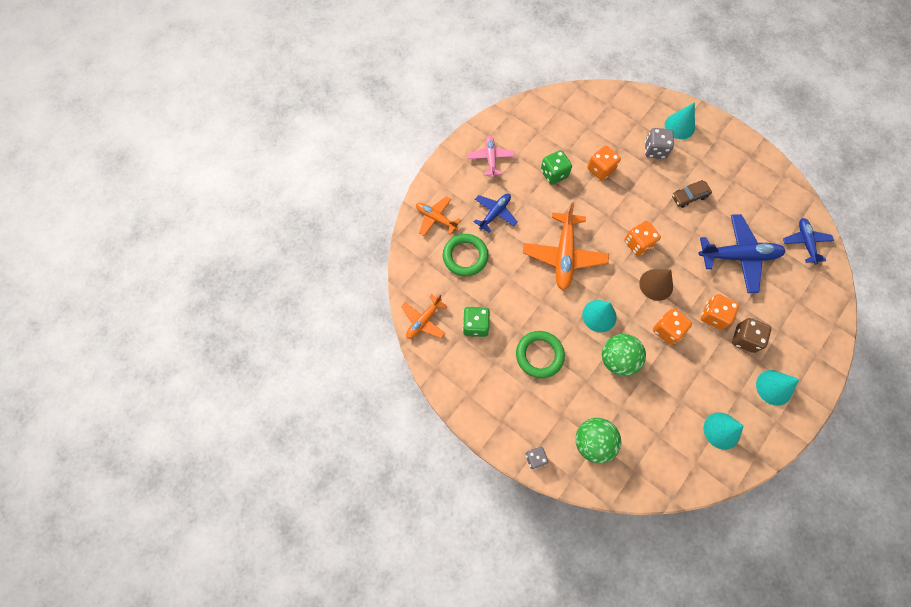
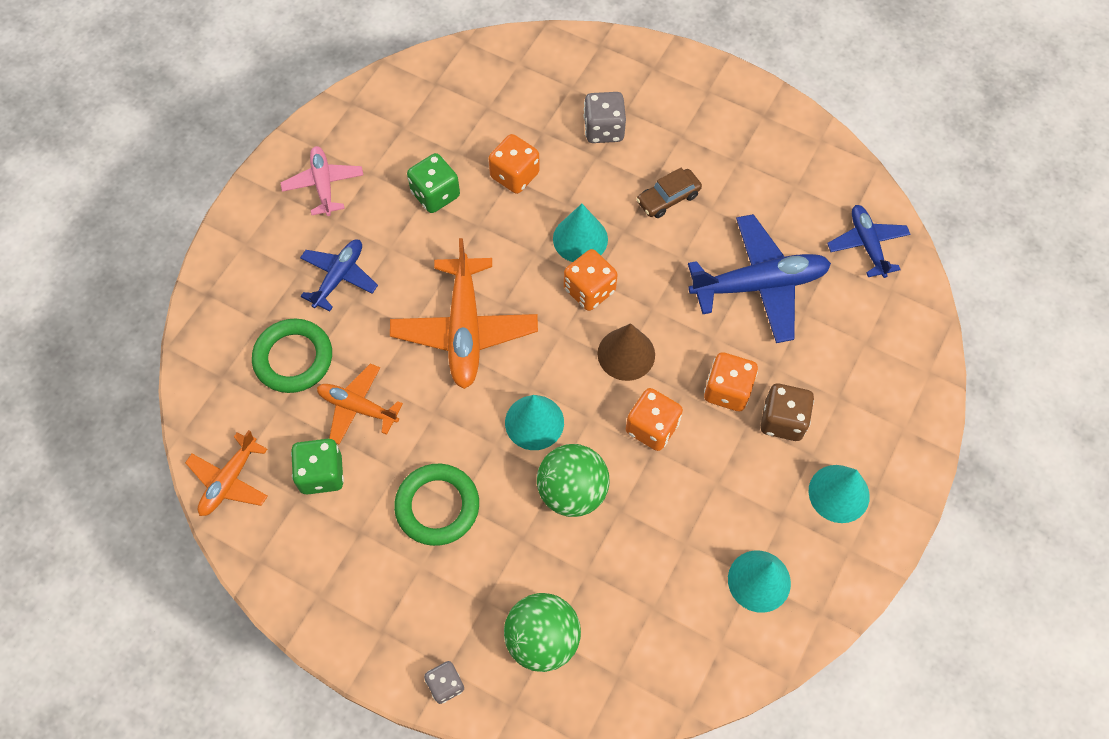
camera: 10 degrees left, 5 degrees down
orange plane [416,196,461,236] -> orange plane moved to [317,364,403,444]
turquoise cone [665,102,695,139] -> turquoise cone moved to [553,204,608,262]

